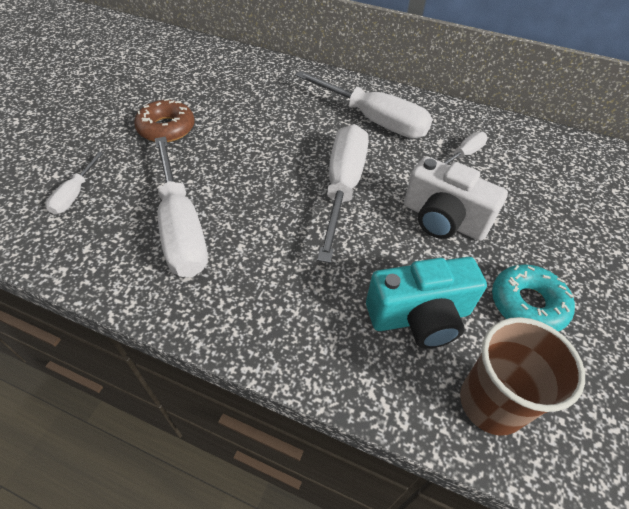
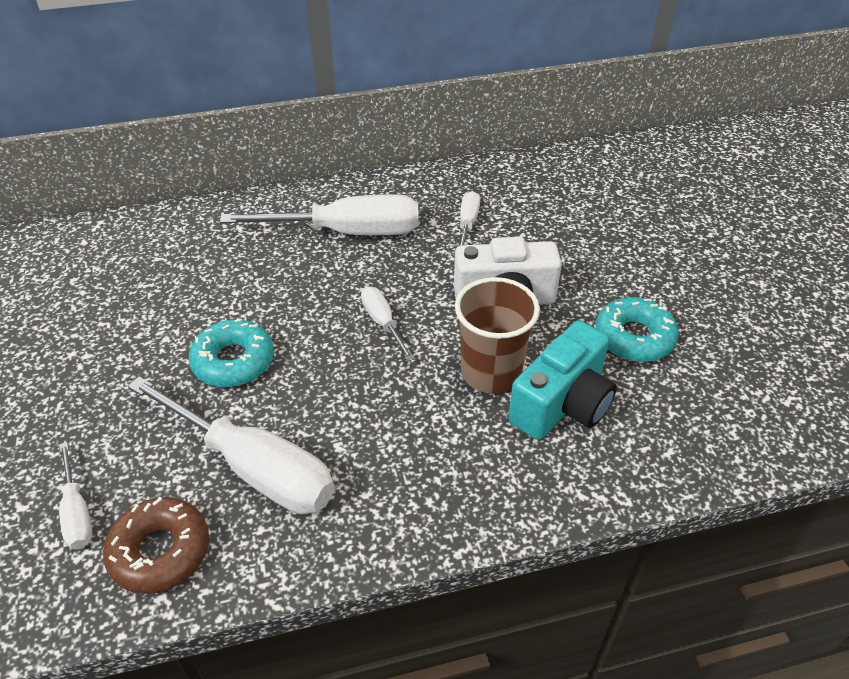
camera: 35 degrees left, 5 degrees down
brown donut [134,98,195,142] -> brown donut moved to [103,497,209,594]
white screwdriver [317,124,369,263] -> white screwdriver [361,287,415,361], size x0.48
brown cup [460,317,585,436] -> brown cup moved to [455,277,540,393]
none -> turquoise donut [189,319,274,387]

